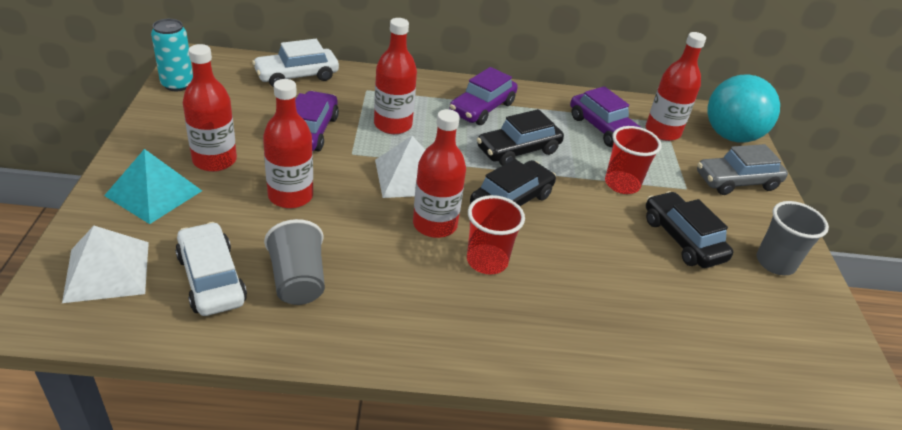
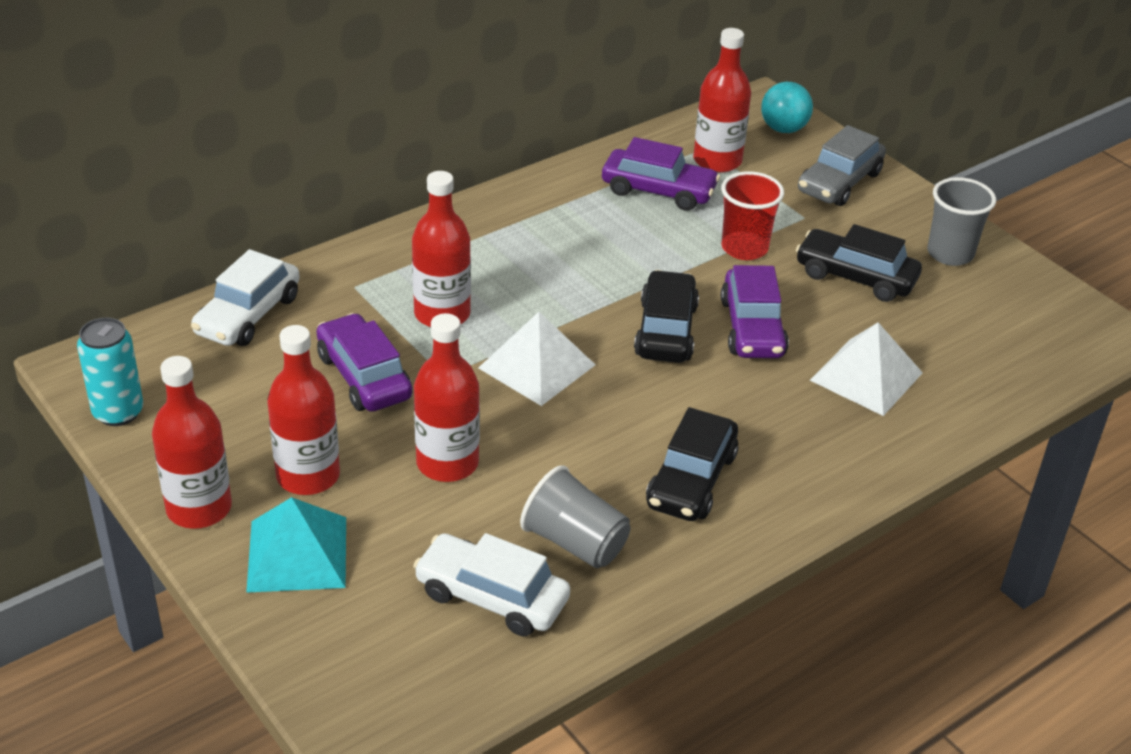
camera: 35 degrees left, 0 degrees up
white pyramid [62,226,149,303] -> white pyramid moved to [810,322,923,416]
red bottle [413,109,466,238] -> red bottle moved to [152,356,232,529]
purple car [449,67,518,125] -> purple car moved to [721,265,789,358]
red cup [467,195,525,274] -> none
black car [477,109,564,166] -> black car moved to [646,407,738,521]
turquoise ball [708,74,780,143] -> turquoise ball [761,82,813,133], size x0.58

